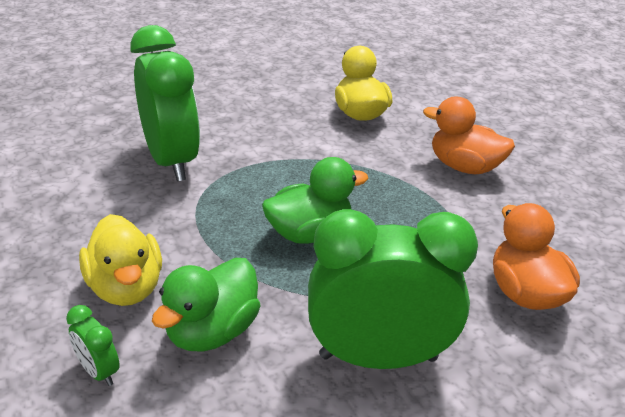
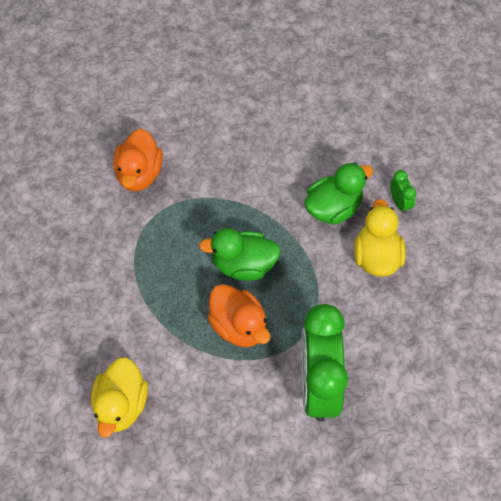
camera: 155 degrees left, 25 degrees up
green clock [308,209,478,369] -> none
orange duck [423,97,515,174] -> orange duck moved to [207,284,270,347]

